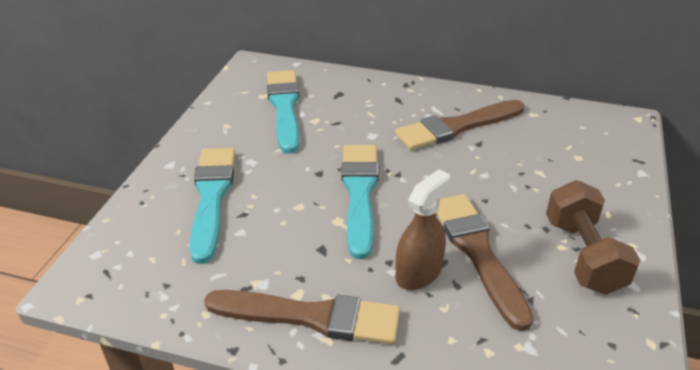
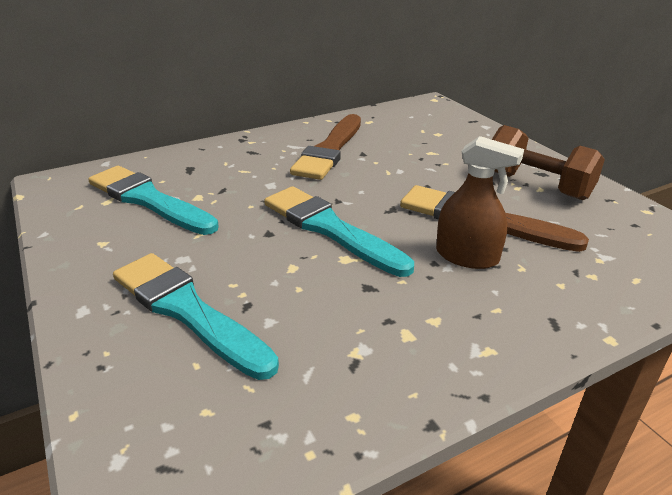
camera: 45 degrees left, 5 degrees down
brown brush [204,290,400,344] -> none
brown spray bottle [396,169,450,290] -> brown spray bottle turned 120 degrees clockwise [436,136,524,269]

